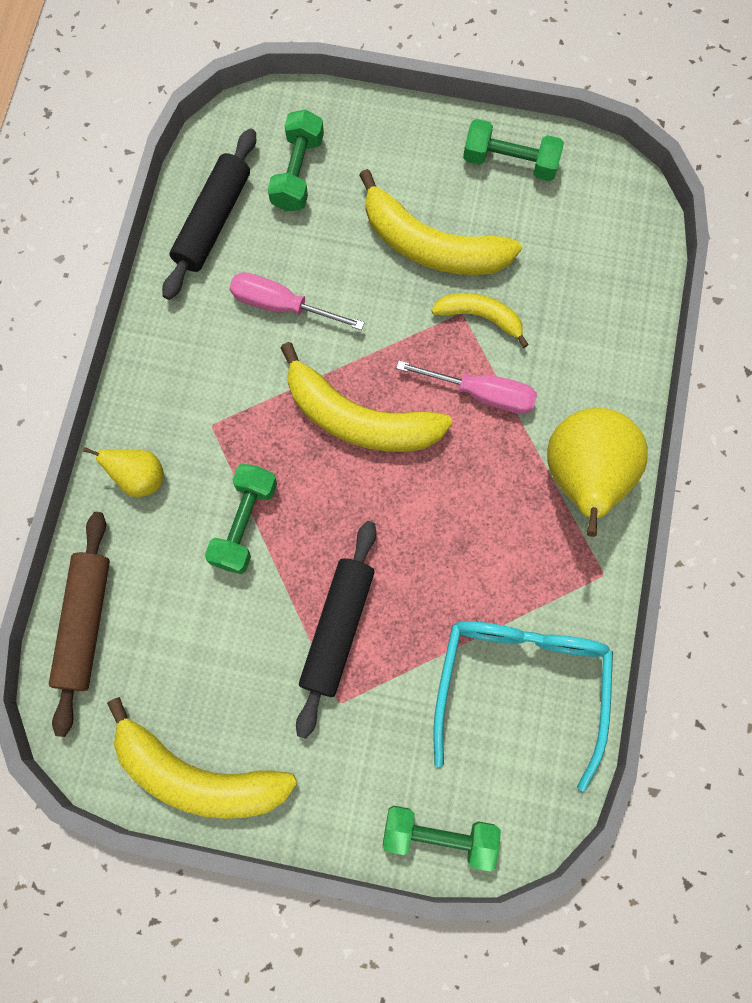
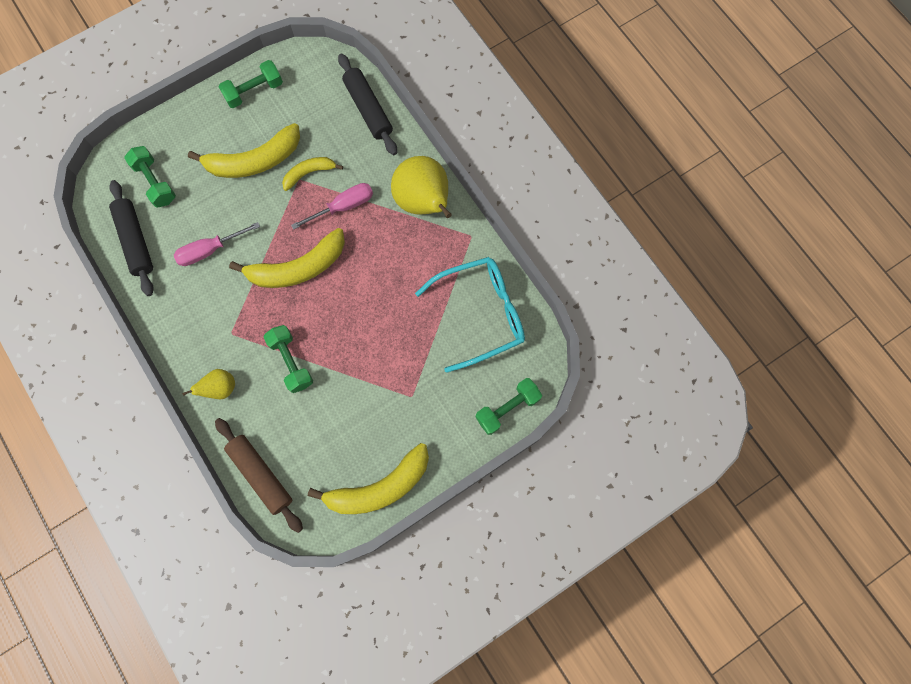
camera: 45 degrees left, 0 degrees up
black rolling pin [296,521,376,739] -> black rolling pin moved to [338,53,397,155]
turquoise glasses [434,621,613,792] -> turquoise glasses turned 105 degrees clockwise [415,257,525,373]

